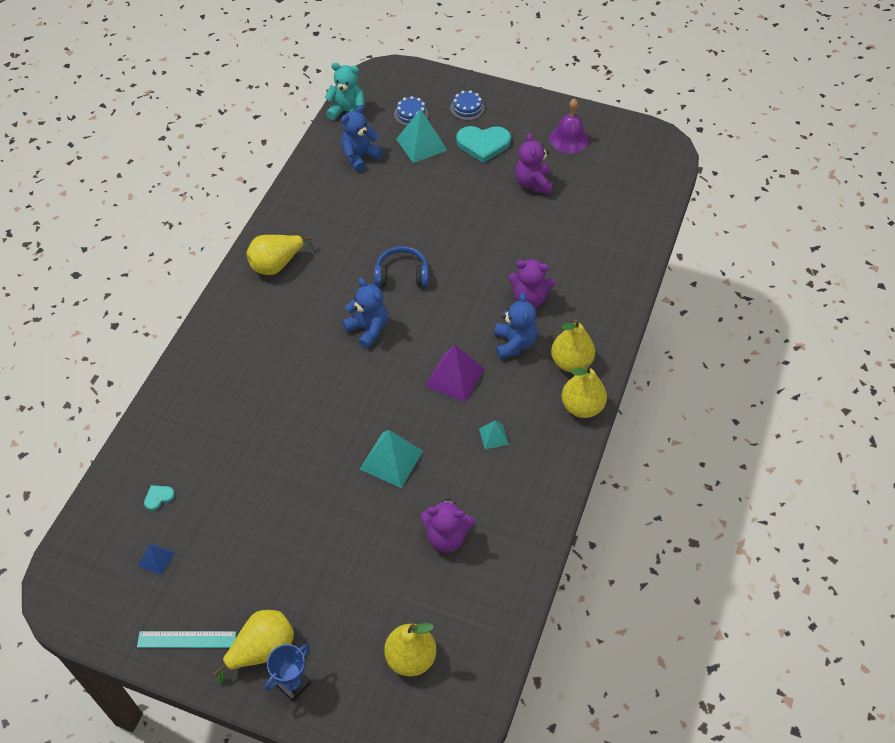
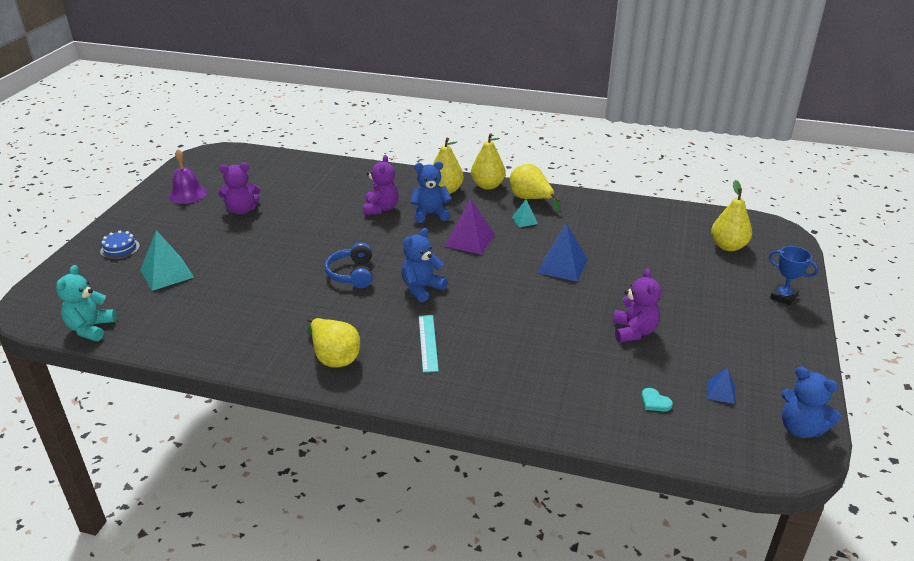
camera: 95 degrees left, 20 degrees down
turquoise ruler [137,631,237,648] -> turquoise ruler moved to [419,315,439,373]
yellow pear [213,610,294,685] -> yellow pear moved to [509,164,561,213]
blue teddy bear [341,105,383,172] -> blue teddy bear moved to [782,367,841,438]
turquoise pyramid [360,430,423,488] -> blue pyramid [537,223,588,282]
blue cake [394,96,429,126] -> none
purple teddy bear [420,498,475,552] -> purple teddy bear moved to [613,268,661,342]
turquoise heart [456,126,511,163] -> none

